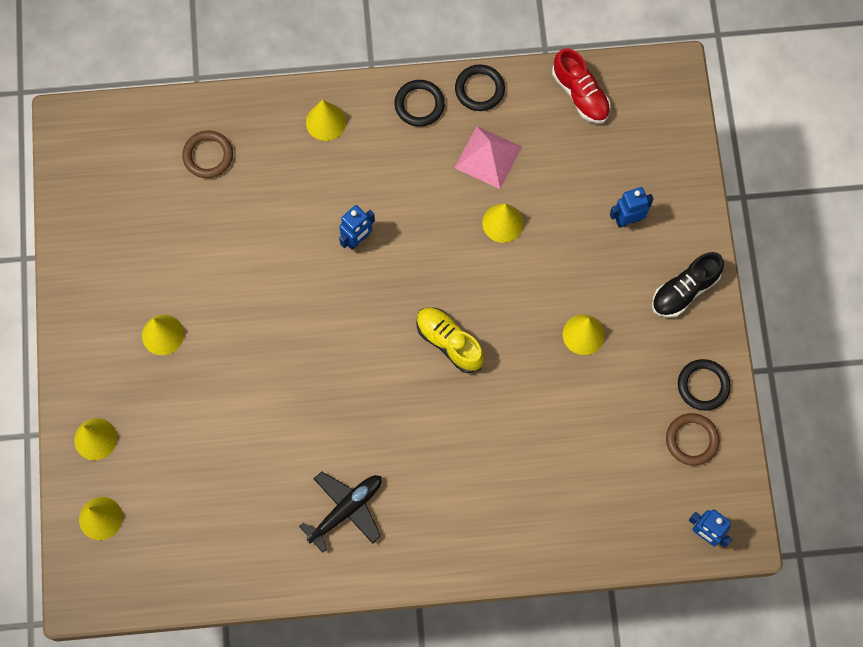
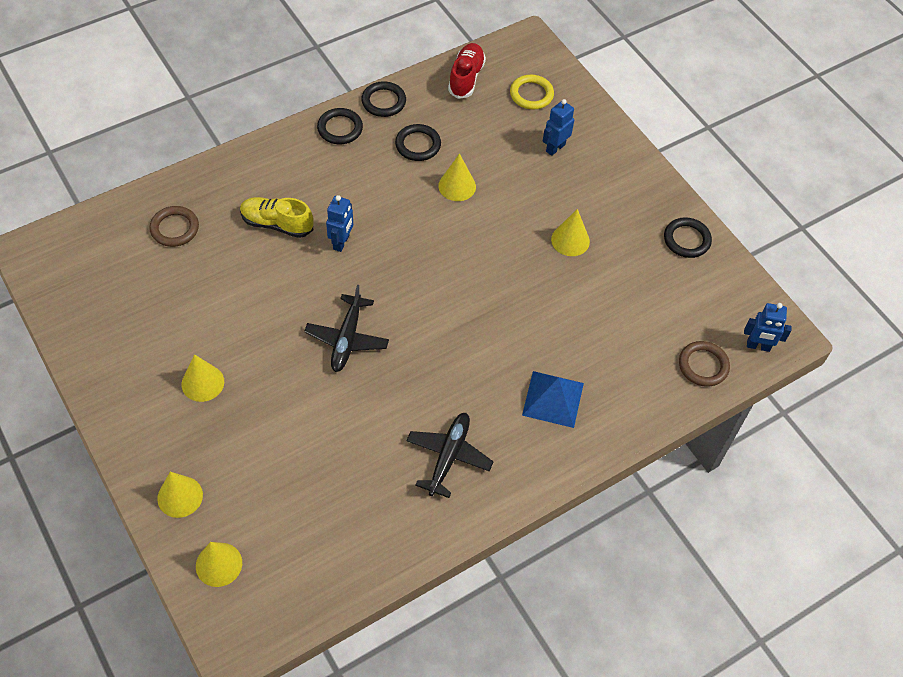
camera: 30 degrees left, 15 degrees down
yellow cone [306,100,346,141] -> none
yellow shoe [416,307,484,373] -> yellow shoe moved to [240,197,314,238]
pink pyramid [455,126,522,189] -> black ring [395,124,441,161]
red shoe [552,48,611,123] -> red shoe turned 105 degrees counterclockwise [448,43,486,99]
black shoe [652,252,724,318] -> none
brown ring [666,413,720,466] -> brown ring moved to [679,341,730,387]
none -> black plane [304,285,389,372]
none -> yellow ring [510,75,554,110]
none -> blue pyramid [522,371,584,428]

